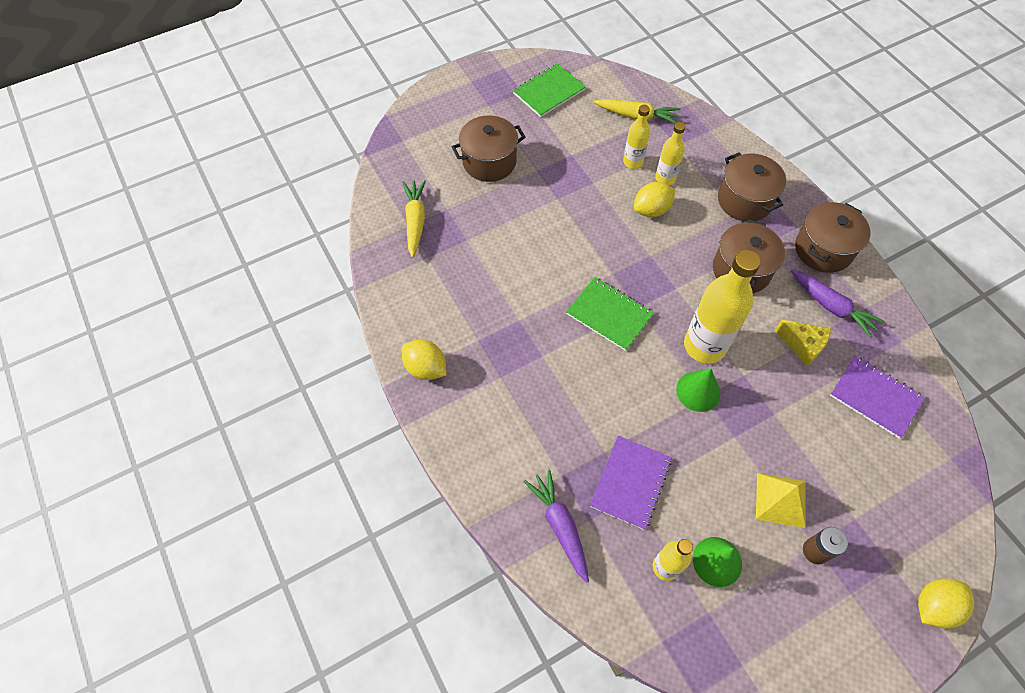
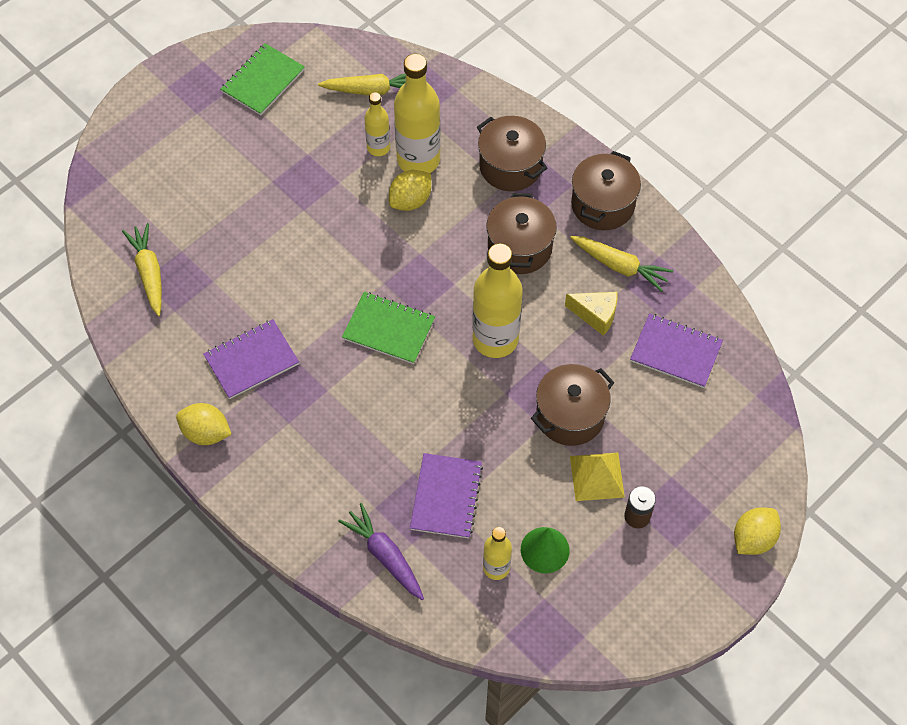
camera: 15 degrees left, 0 degrees up
brown pot [452,115,526,182] -> brown pot moved to [531,364,615,446]
yellow bottle [655,122,685,185] -> yellow bottle [394,54,441,173], size x1.84
green cone [676,368,720,412] -> none
purple carrot [791,270,885,338] -> yellow carrot [570,236,673,292]
none -> purple notebook [203,319,299,399]

